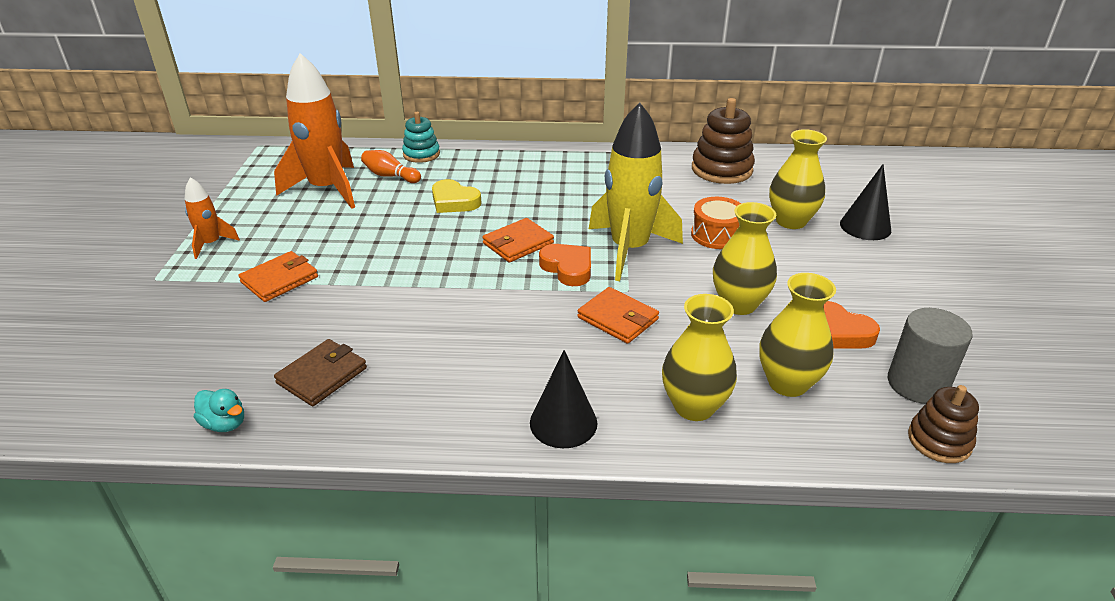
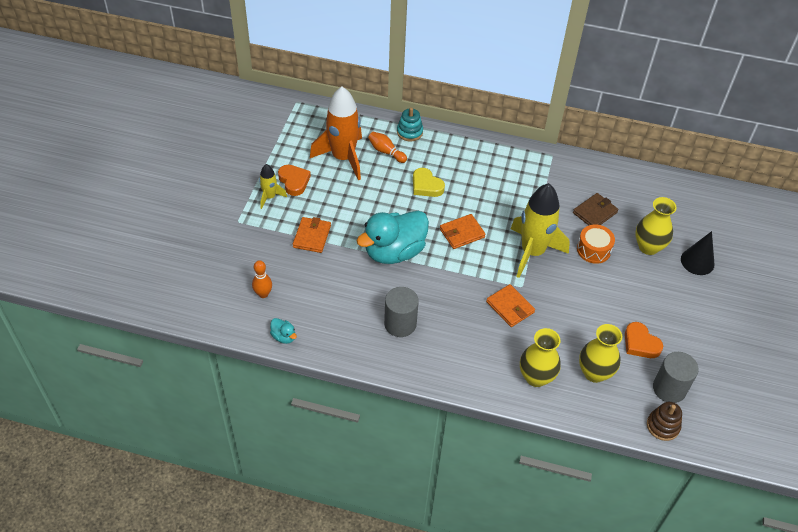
camera: 10 degrees right, 15 degrees up
orange rocket [185,177,240,259] -> yellow rocket [259,164,287,209]
orange wallet [238,251,318,302] -> orange wallet turned 45 degrees counterclockwise [293,217,331,253]
brown wallet [274,339,367,406] -> brown wallet moved to [573,193,618,225]
black cone [530,350,598,448] -> none
orange heart [539,244,591,286] -> orange heart moved to [278,165,311,196]
brown stacking toy [692,98,755,184] -> none
yellow vase [713,202,777,315] -> none
none -> orange bowling pin [252,260,272,298]
none -> turquoise duck [357,211,429,264]
none -> grey cylinder [384,287,419,337]

